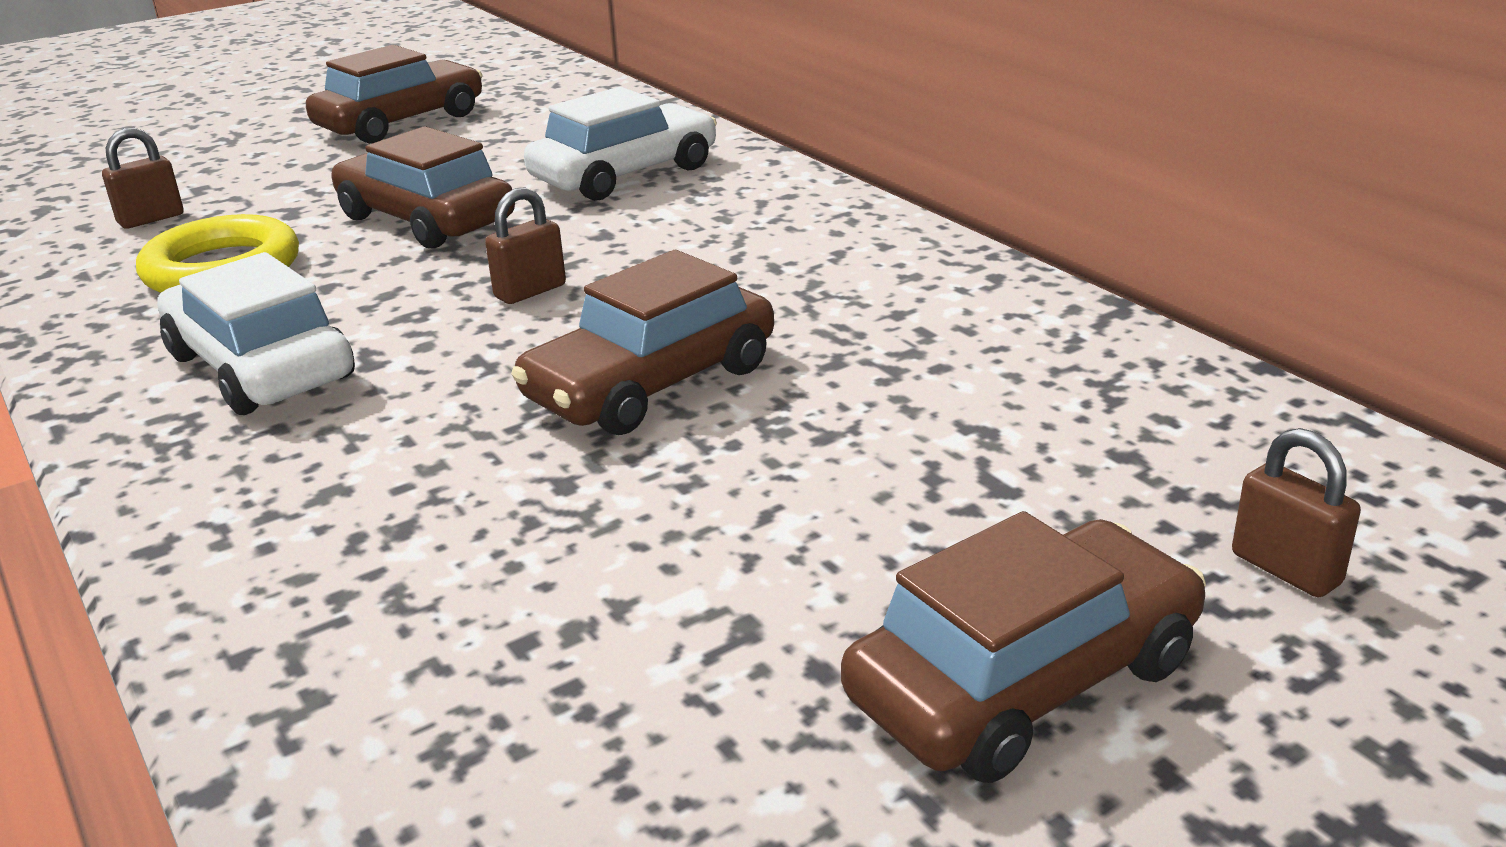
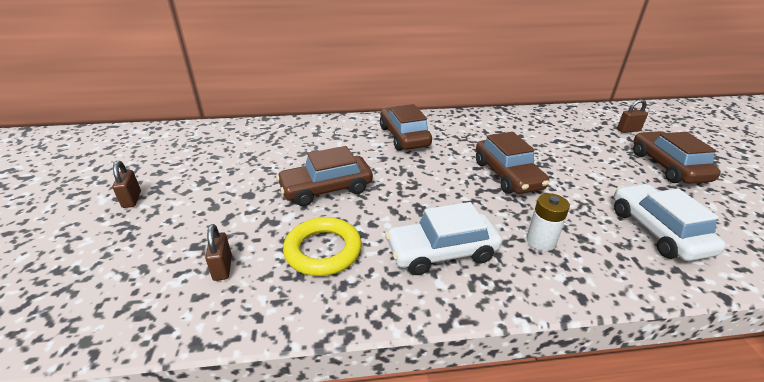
camera: 65 degrees left, 5 degrees up
brown car [306,45,482,144] -> brown car moved to [380,104,432,151]
brown padlock [485,187,566,304] -> brown padlock moved to [112,161,141,208]
white car [524,87,717,201] -> white car moved to [614,183,726,261]
none -> white battery [526,193,570,251]

